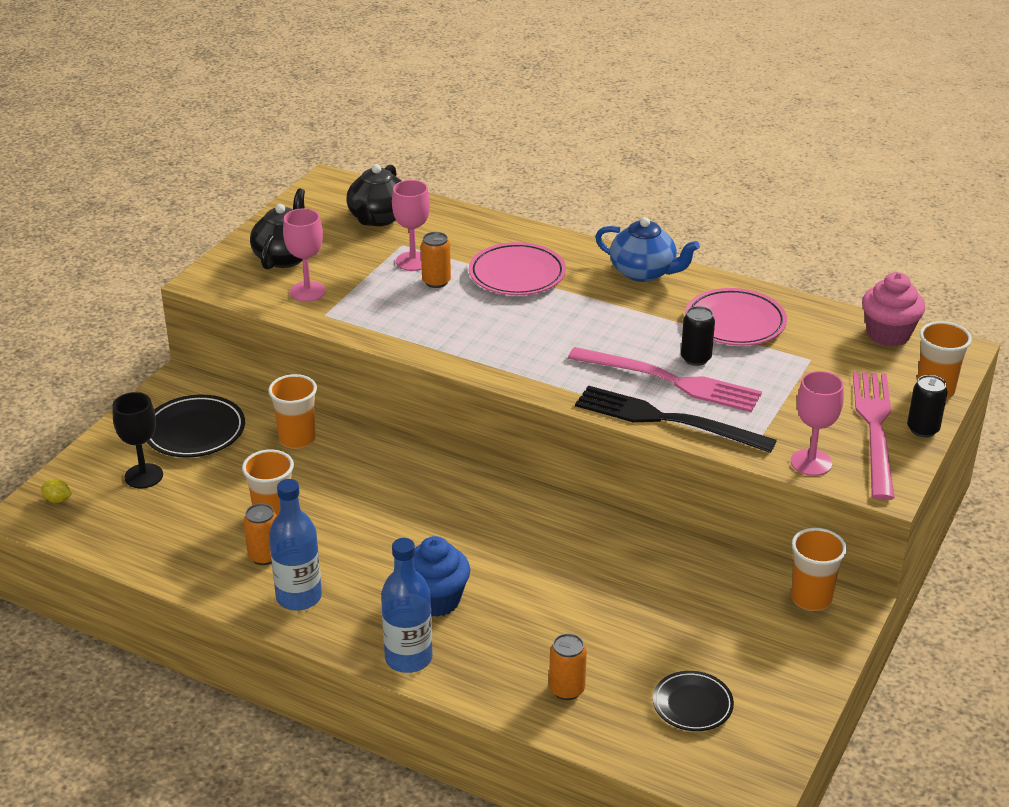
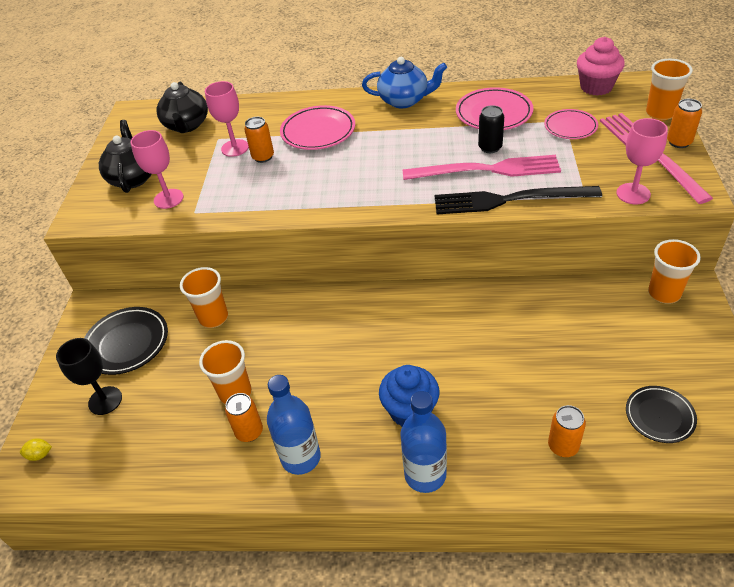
camera: 20 degrees left, 10 degrees up
black can [907,375,948,438] -> orange can [667,99,702,148]
none -> pink plate [544,109,598,139]

